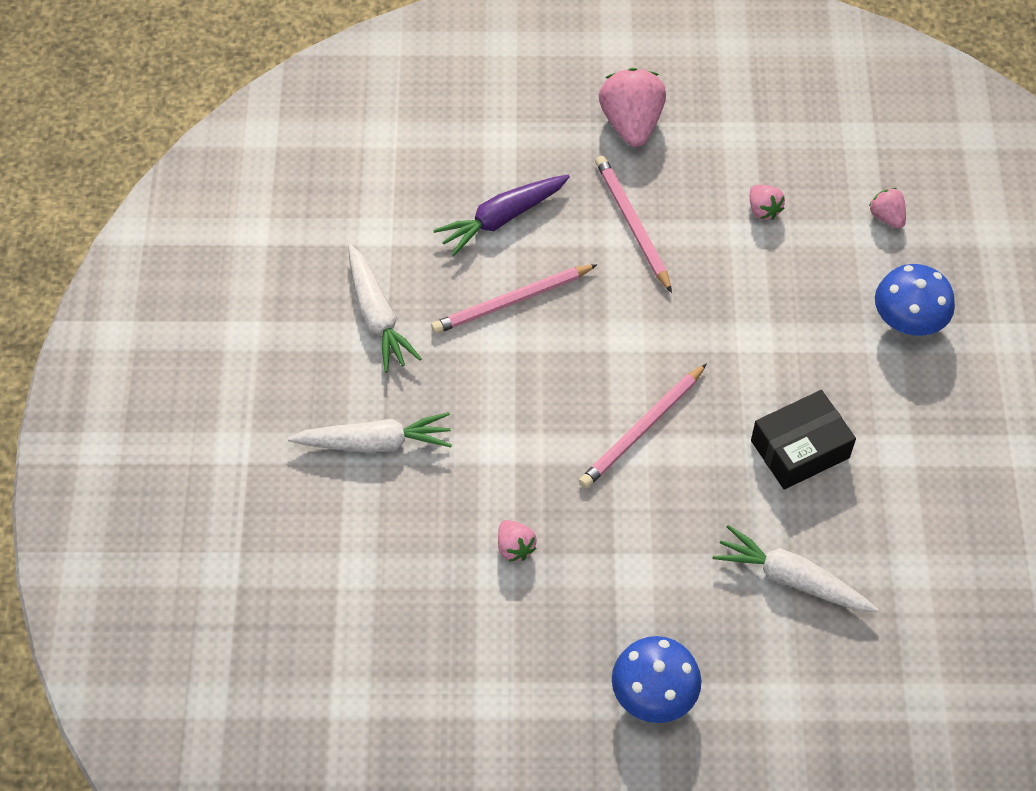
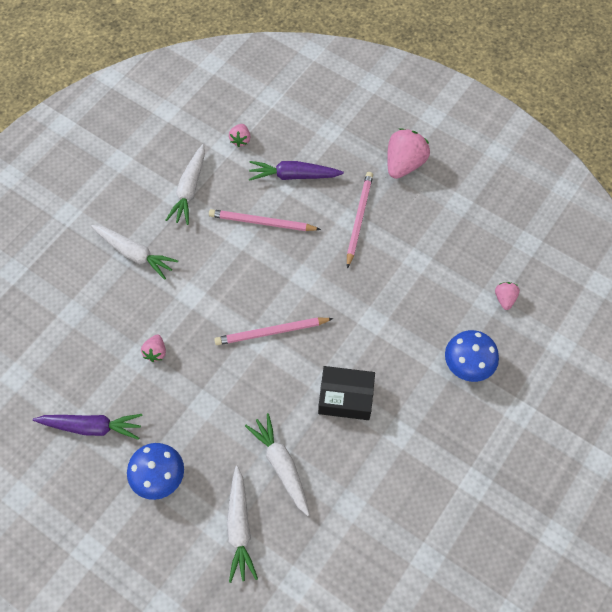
camera: 35 degrees right, 5 degrees up
pink strawberry [750,185,785,220] -> pink strawberry moved to [229,124,250,147]
none -> purple carrot [33,414,143,440]
none -> white carrot [227,466,258,583]

